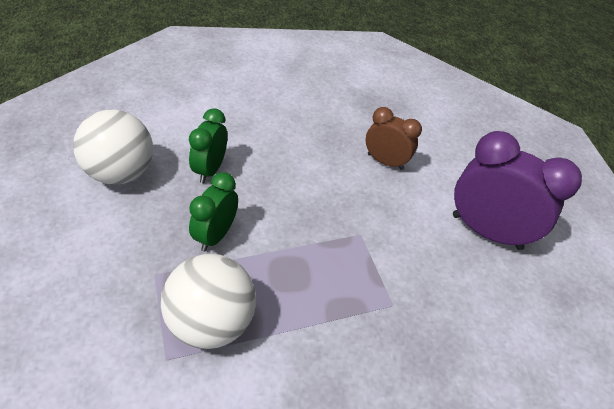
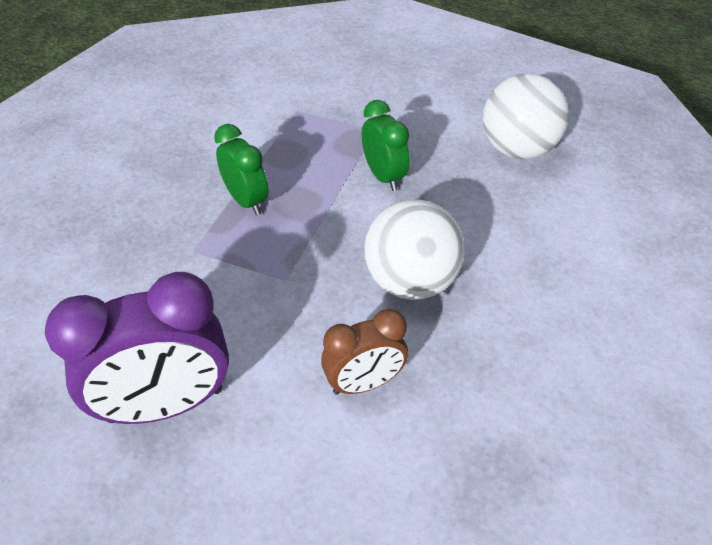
camera: 135 degrees right, 0 degrees up
white ball [161,254,256,349] -> white ball moved to [364,200,465,300]
green clock [189,108,227,183] -> green clock moved to [214,124,269,215]

